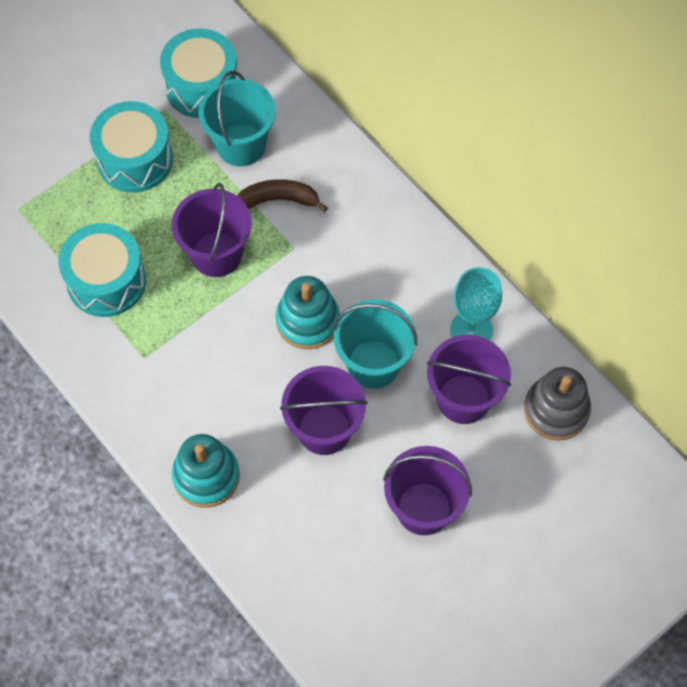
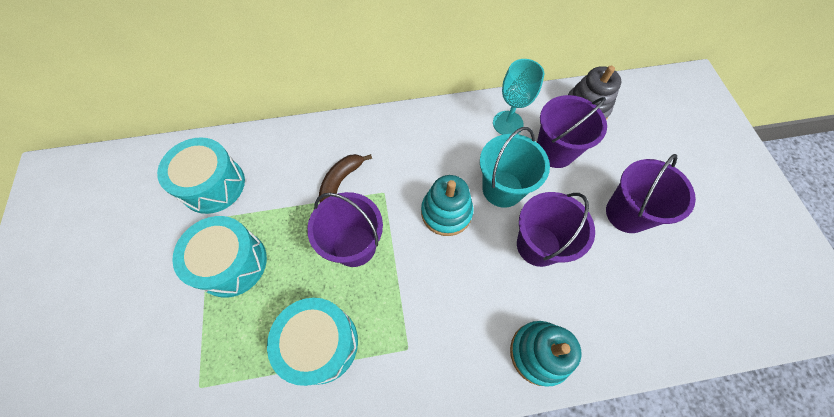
camera: 60 degrees left, 0 degrees up
turquoise bucket [198,71,276,167] -> none

